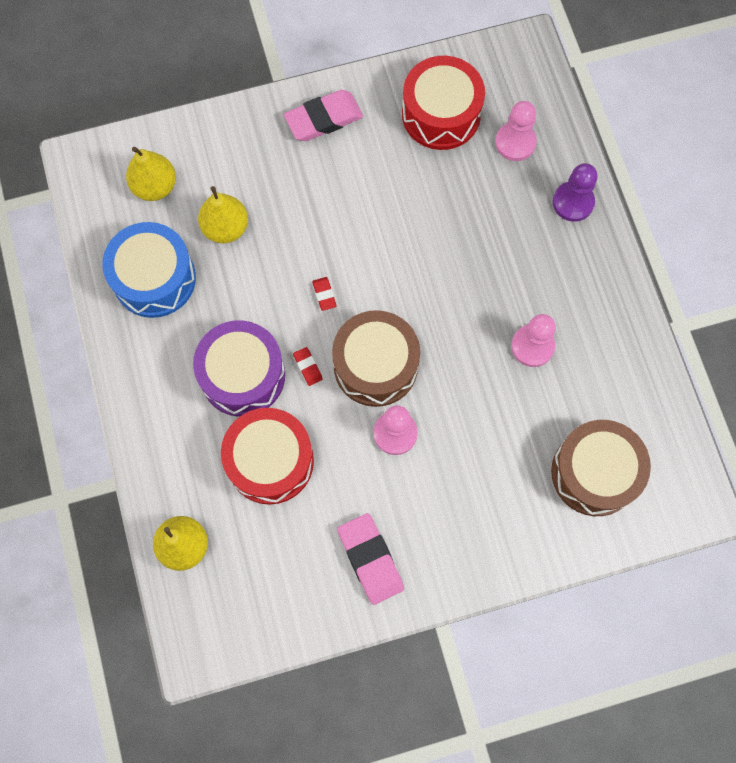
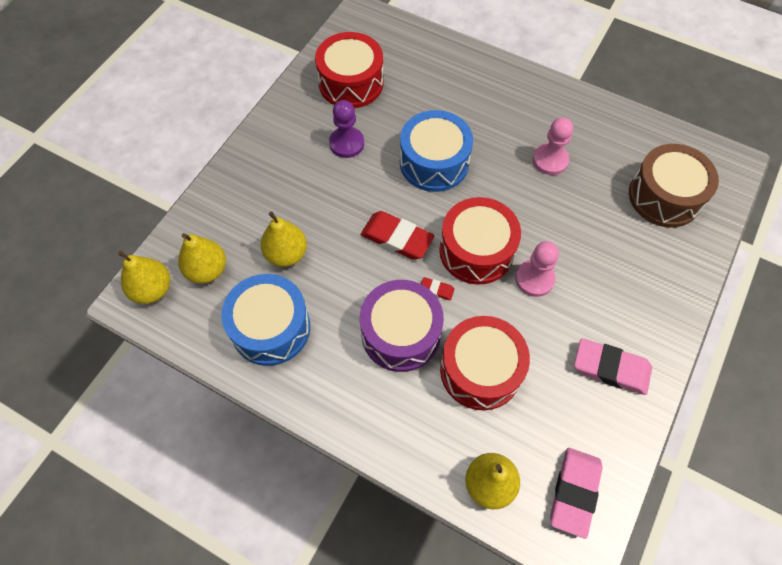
camera: 45 degrees left, 10 degrees down
pink eraser [284,90,363,141] -> pink eraser moved to [550,448,603,539]
red eraser [312,277,337,311] -> red eraser [361,211,435,260], size x2.17
brown drum [332,310,420,407] -> red drum [439,197,521,285]
pink pawn [495,101,537,161] -> none
purple pawn [553,163,598,222] -> purple pawn moved to [329,100,364,158]
none -> yellow pear [118,251,170,304]
none -> blue drum [400,110,473,192]

